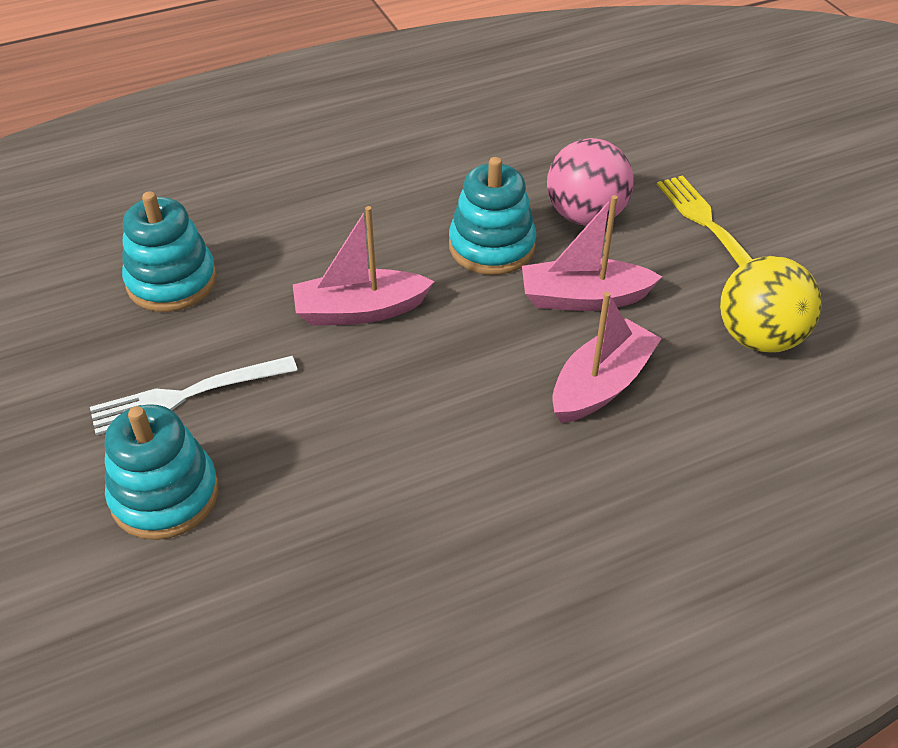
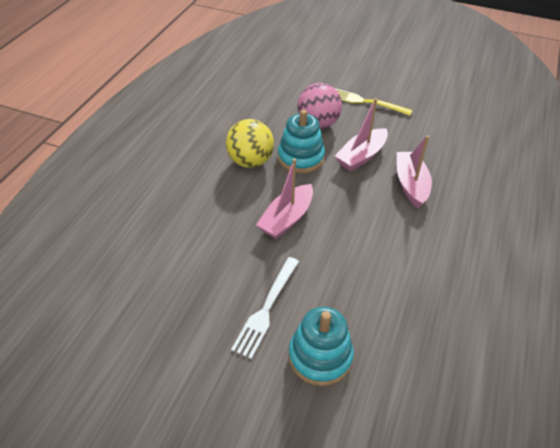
camera: 45 degrees left, 0 degrees up
turquoise stacking toy [122,191,217,312] -> none
yellow ball [720,256,822,353] -> yellow ball moved to [226,119,274,168]

